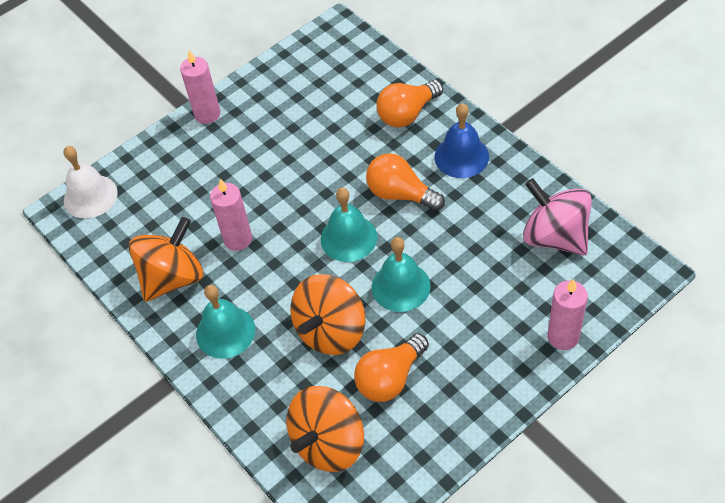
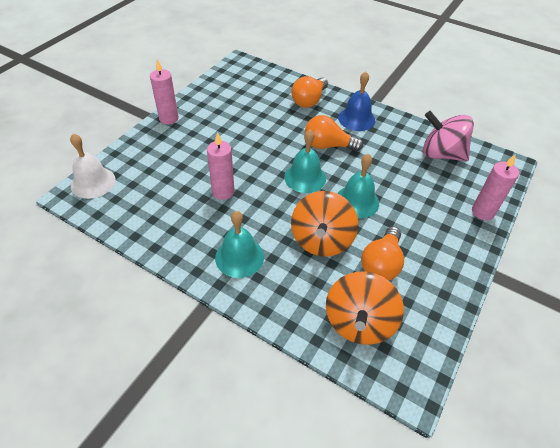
camera: 25 degrees left, 5 degrees down
orange spinning top [129,217,203,302] -> none

